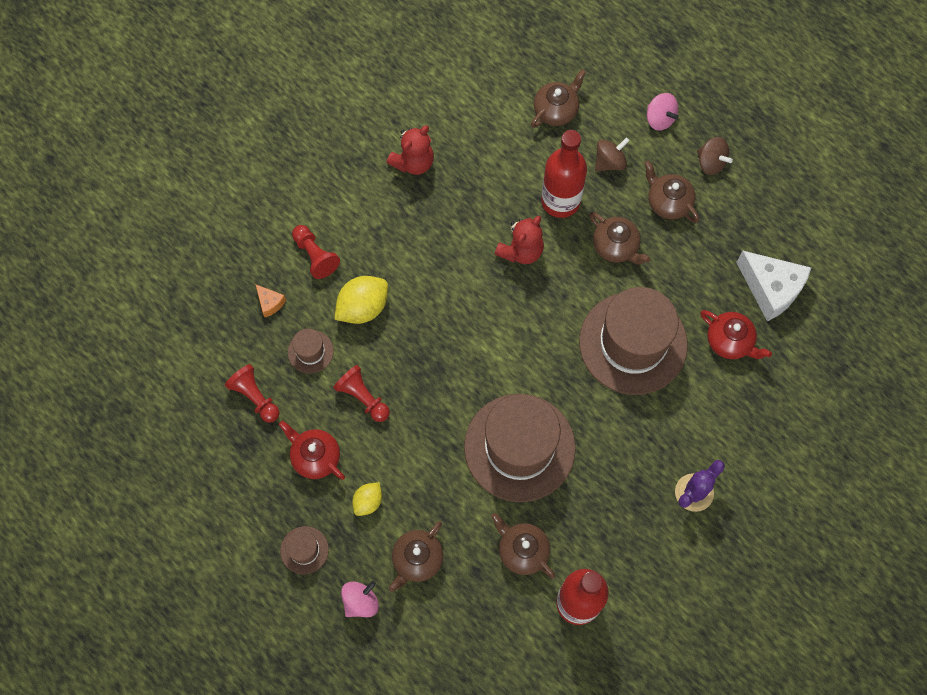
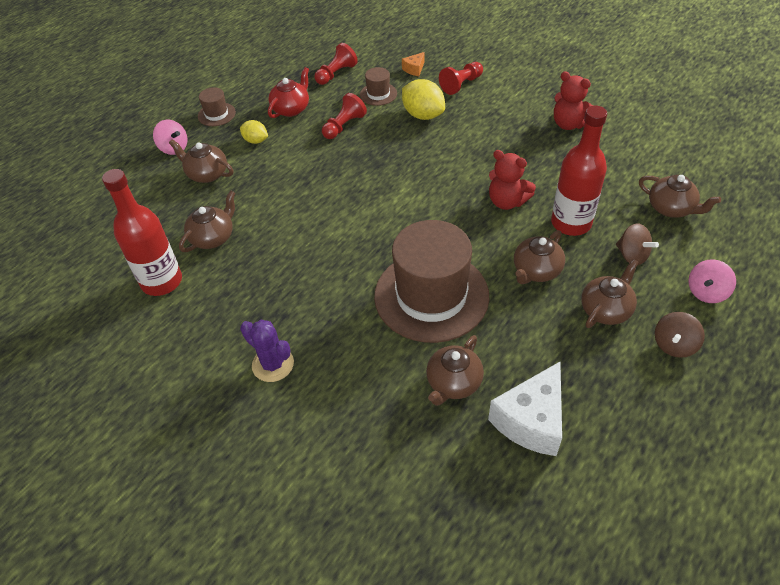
camera: 85 degrees right, 20 degrees down
brown hat [464,394,576,502] -> none
red teapot [700,310,772,359] -> brown teapot [426,335,484,406]

